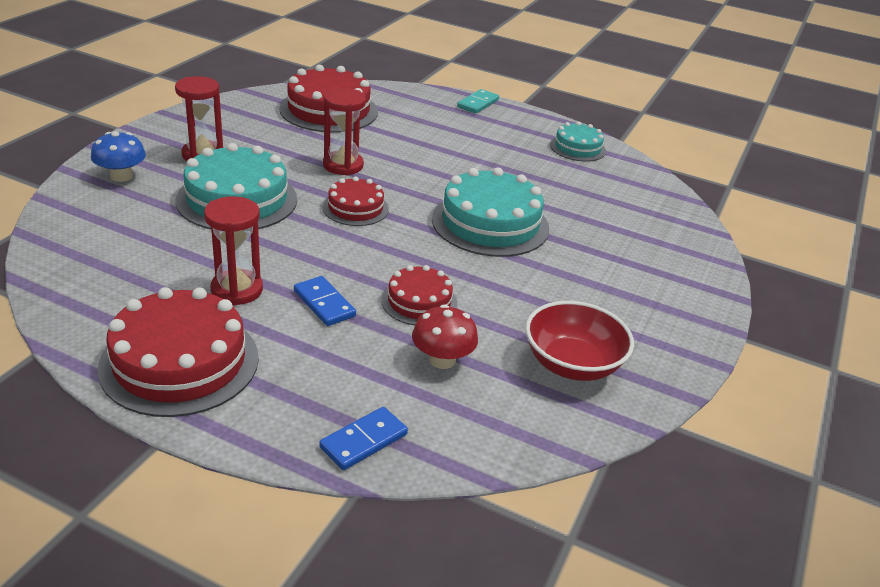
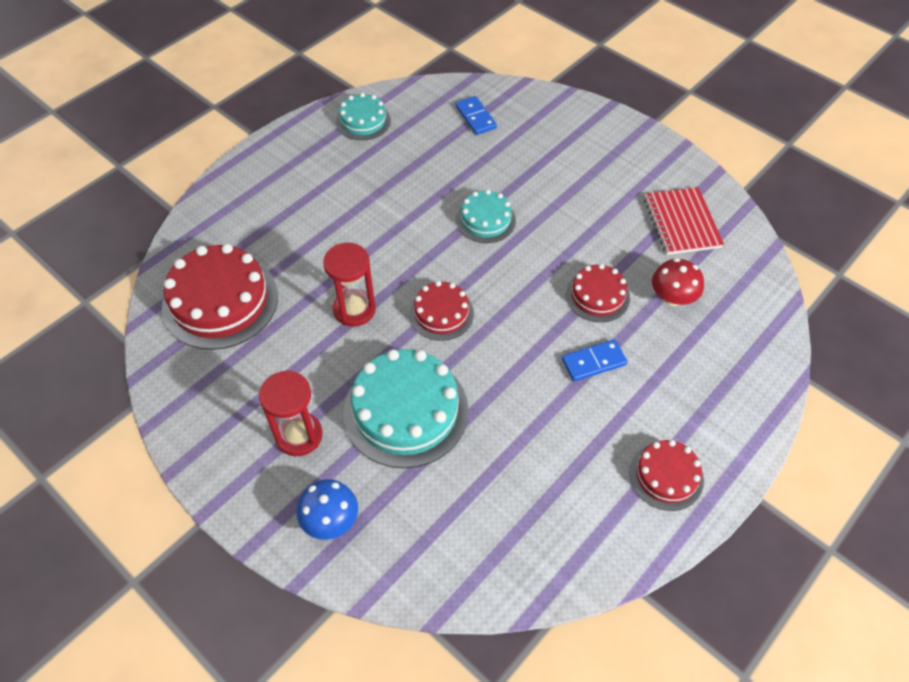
camera: 70 degrees left, 20 degrees up
red cake [98,287,259,417] -> red cake [629,440,704,511], size x0.56
red hourglass [204,196,263,306] -> none
blue domino [319,407,408,470] -> blue domino moved to [455,96,497,135]
turquoise cake [432,167,549,257] -> turquoise cake [456,189,516,243], size x0.56
turquoise domino [457,89,499,114] -> none
red bowl [525,301,634,381] -> red notebook [644,187,724,255]

